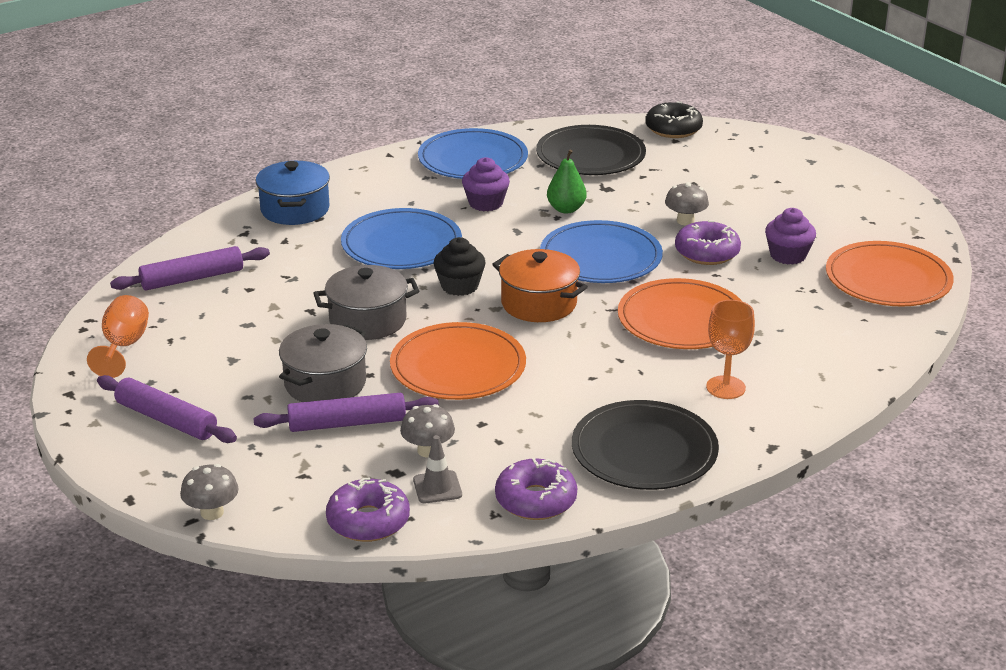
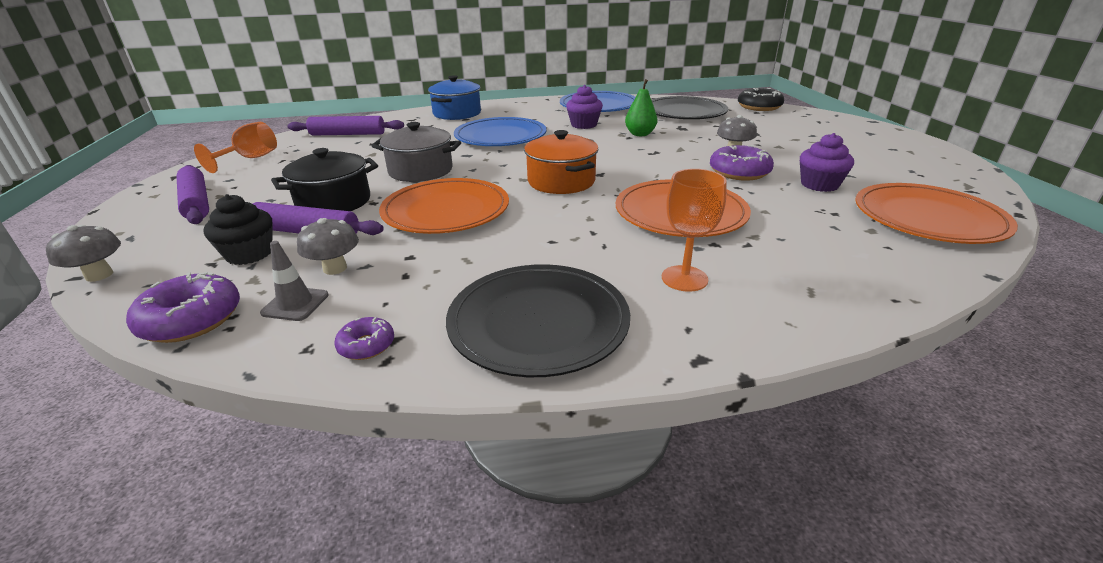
camera: 25 degrees right, 0 degrees up
grey pot [279,324,367,402] -> black pot [271,148,378,211]
black cupcake [434,237,485,296] -> black cupcake moved to [204,194,272,265]
purple donut [495,458,577,520] -> purple donut [335,317,394,360], size x0.55
blue plate [540,220,663,283] -> none

